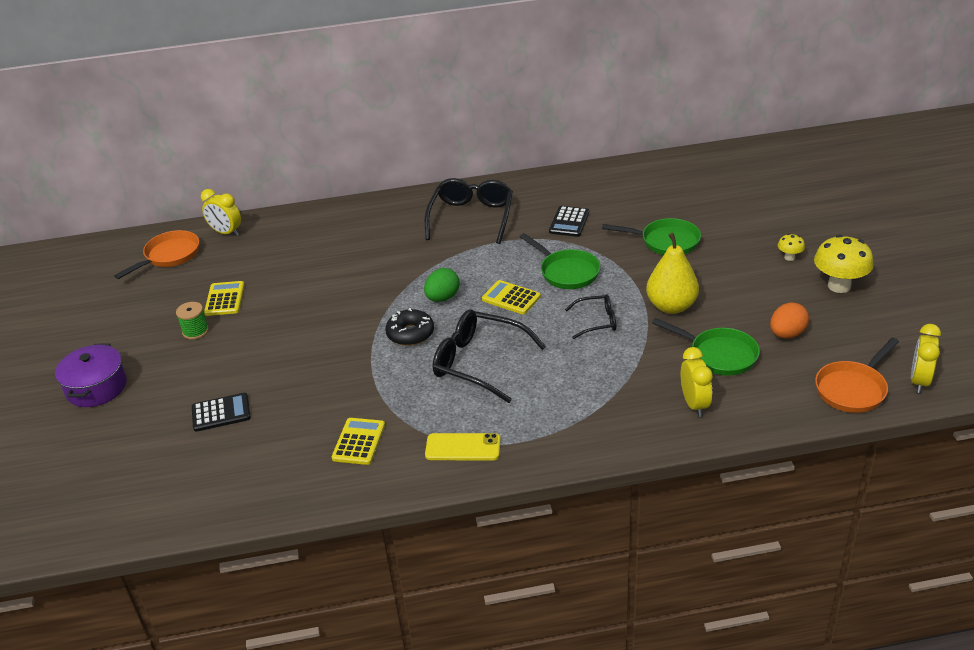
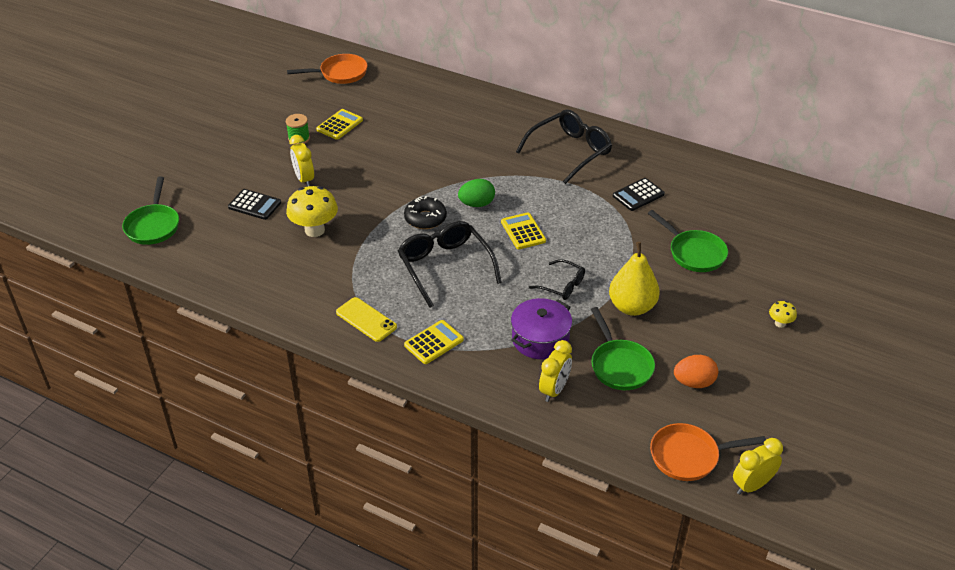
camera: 35 degrees right, 5 degrees up
purple pot [55,343,127,407] -> purple pot moved to [511,298,572,359]
yellow clock [201,189,241,236] -> yellow clock moved to [289,135,314,187]
yellow calculator [332,418,385,465] -> yellow calculator moved to [404,320,464,364]
green pan [520,233,600,289] -> green pan moved to [122,176,179,245]
yellow mushroom [814,235,874,293] -> yellow mushroom moved to [286,186,338,237]

